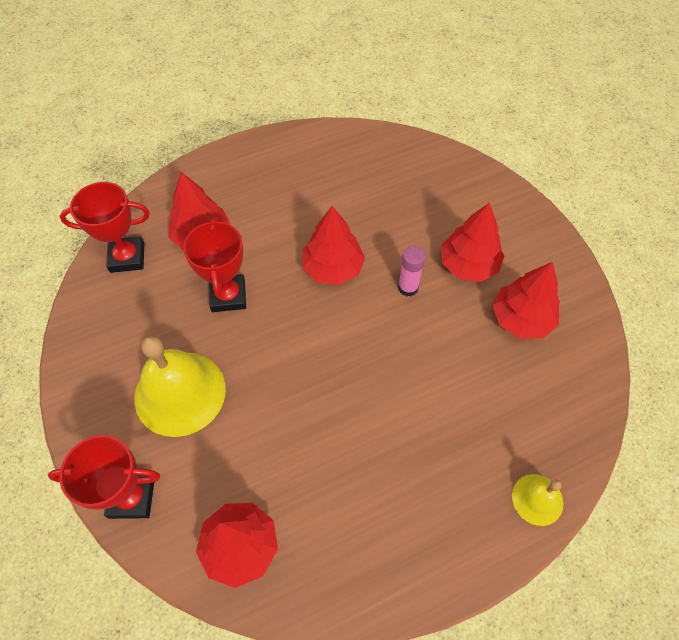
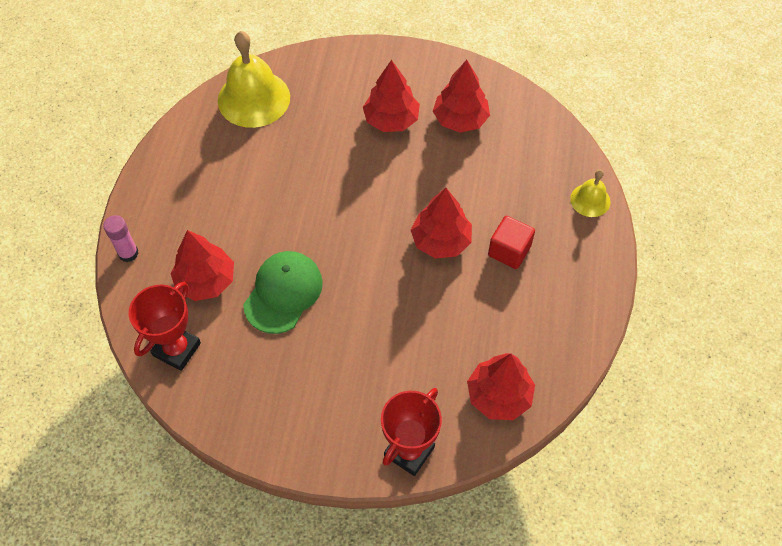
camera: 55 degrees left, 0 degrees up
yellow bell [134,336,226,437] -> yellow bell moved to [218,31,290,128]
red trophy [183,218,246,312] -> green cap [243,251,323,334]
red tree [302,206,365,285] -> red tree moved to [411,188,472,259]
pink glue stick [398,246,426,296] -> pink glue stick moved to [103,215,139,262]
none -> red cube [488,216,535,269]

